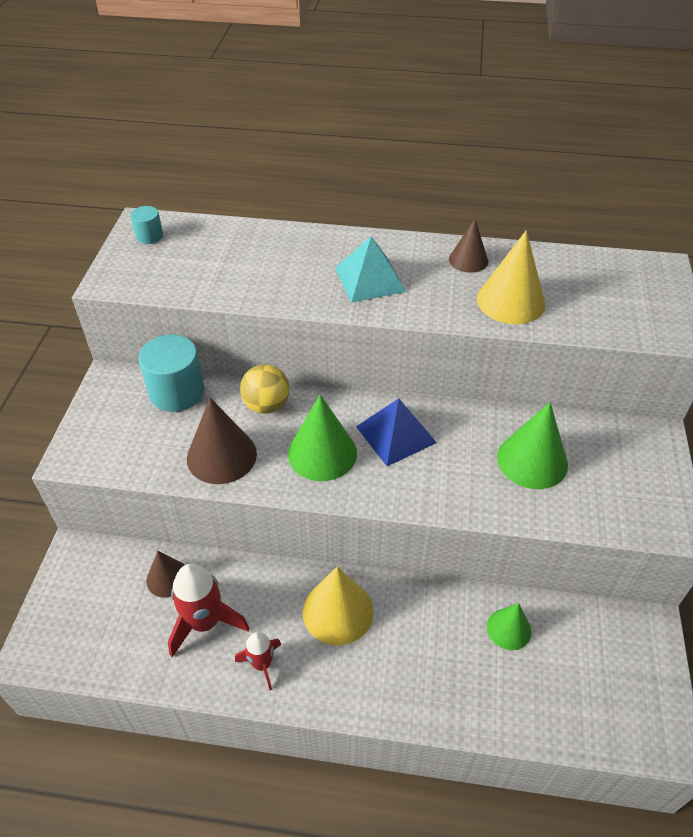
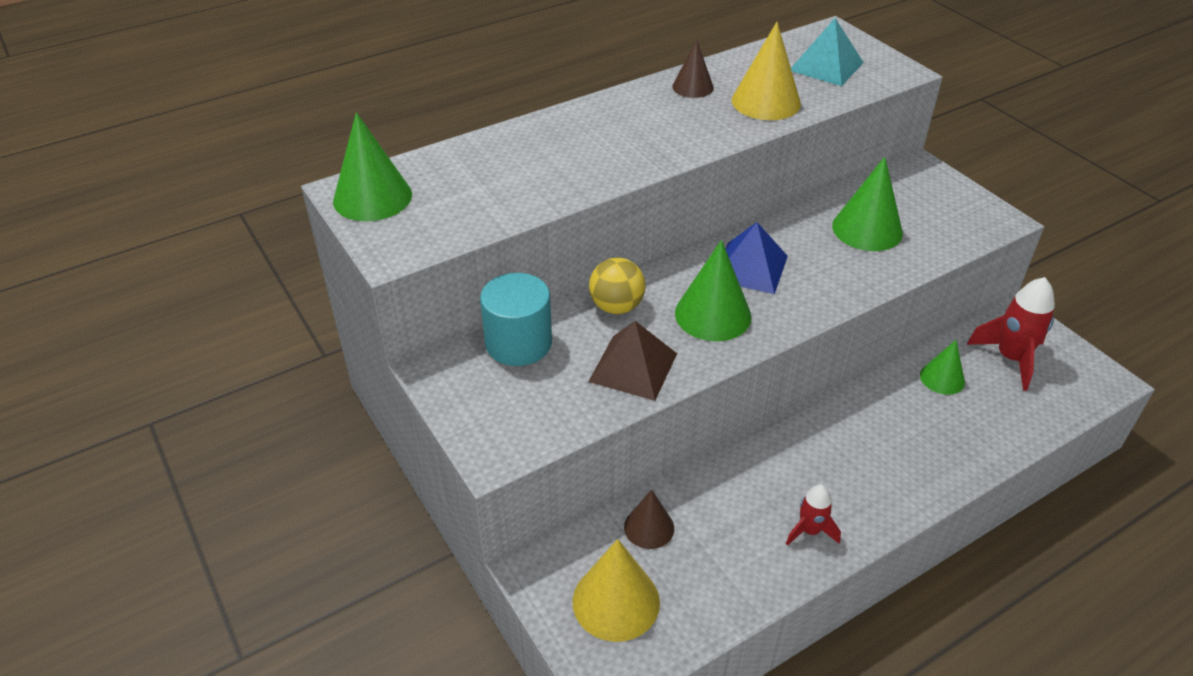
camera: 40 degrees left, 5 degrees down
turquoise cylinder [130,206,163,244] -> green cone [333,112,412,221]
red rocket [168,564,249,657] -> red rocket moved to [966,277,1055,391]
brown cone [187,398,257,484] -> brown pyramid [588,321,677,401]
yellow cone [303,567,374,645] -> yellow cone moved to [573,539,660,642]
turquoise pyramid [335,236,406,303] -> turquoise pyramid moved to [791,18,864,86]

